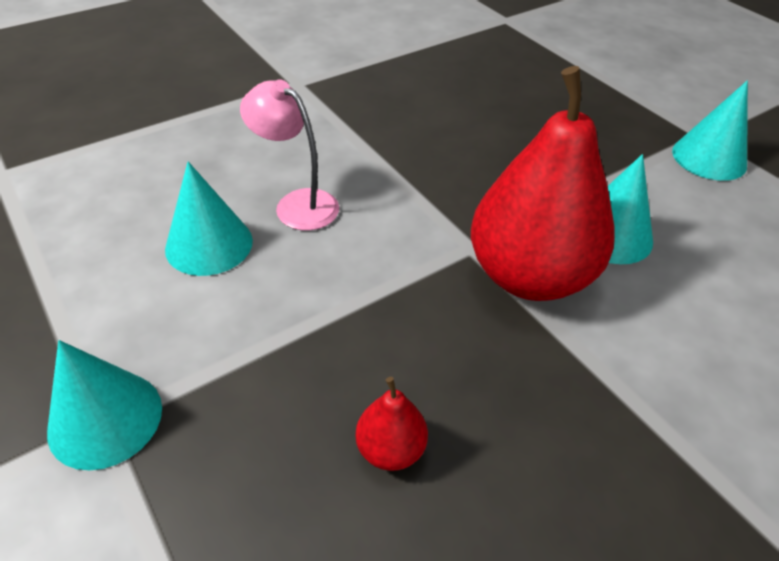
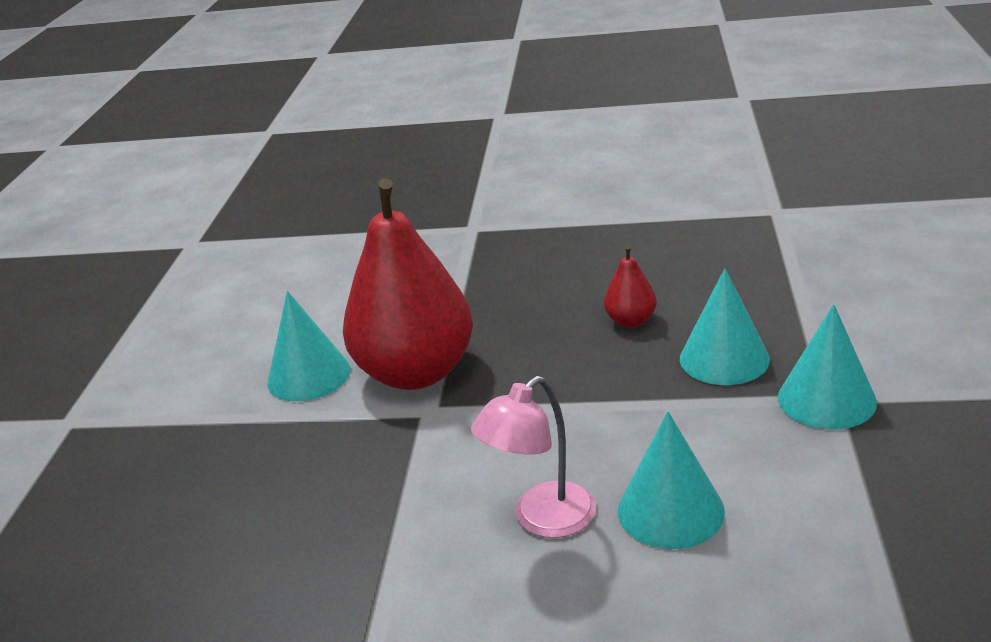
camera: 135 degrees left, 15 degrees down
pink lamp [240,79,339,231] -> pink lamp turned 60 degrees clockwise [471,376,596,538]
turquoise cone [672,81,748,181] -> turquoise cone moved to [680,268,770,385]

